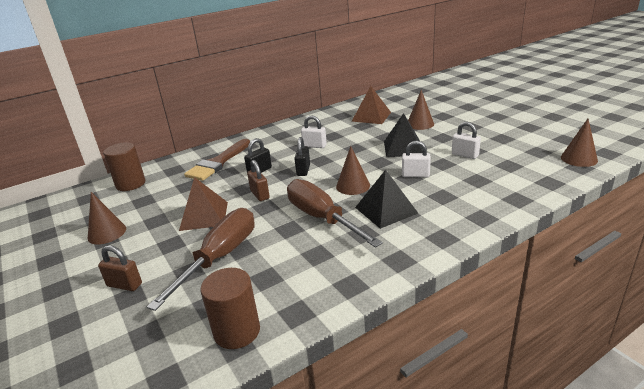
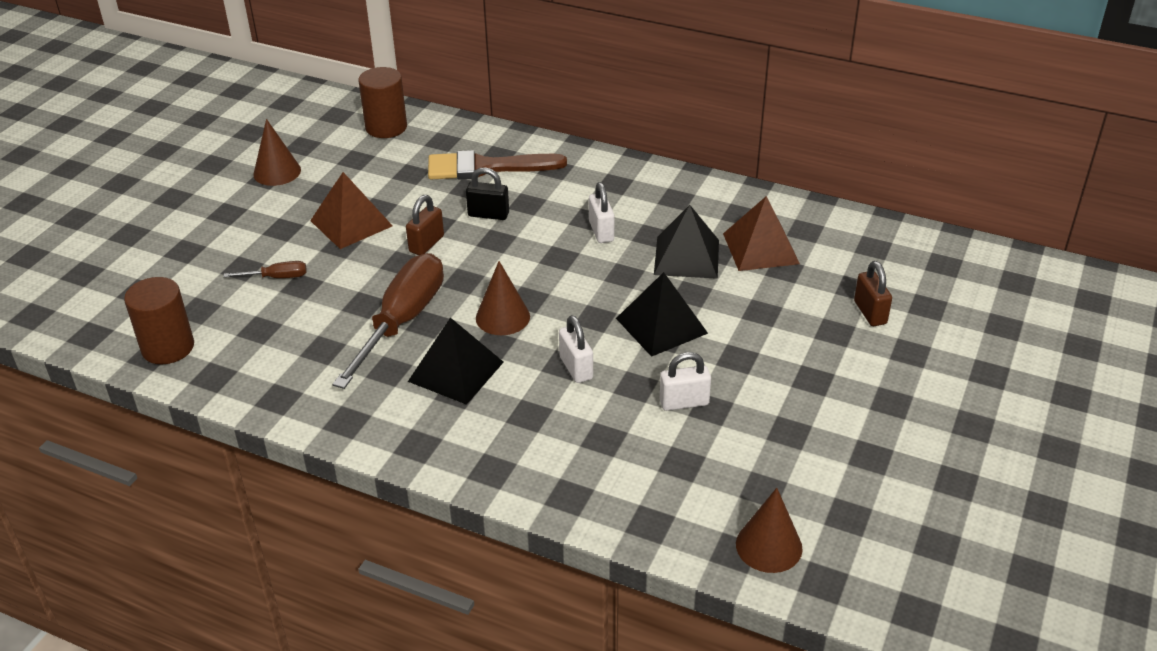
camera: 55 degrees right, 10 degrees up
brown padlock [98,245,142,291] -> brown padlock moved to [854,261,892,326]
brown screwdriver [147,208,255,311] -> brown screwdriver [223,261,307,278], size x0.43
black padlock [294,137,310,176] -> none
brown cone [408,90,434,130] -> none
white padlock [452,122,481,159] -> white padlock turned 75 degrees clockwise [660,352,711,411]
none -> black pyramid [654,205,719,279]

